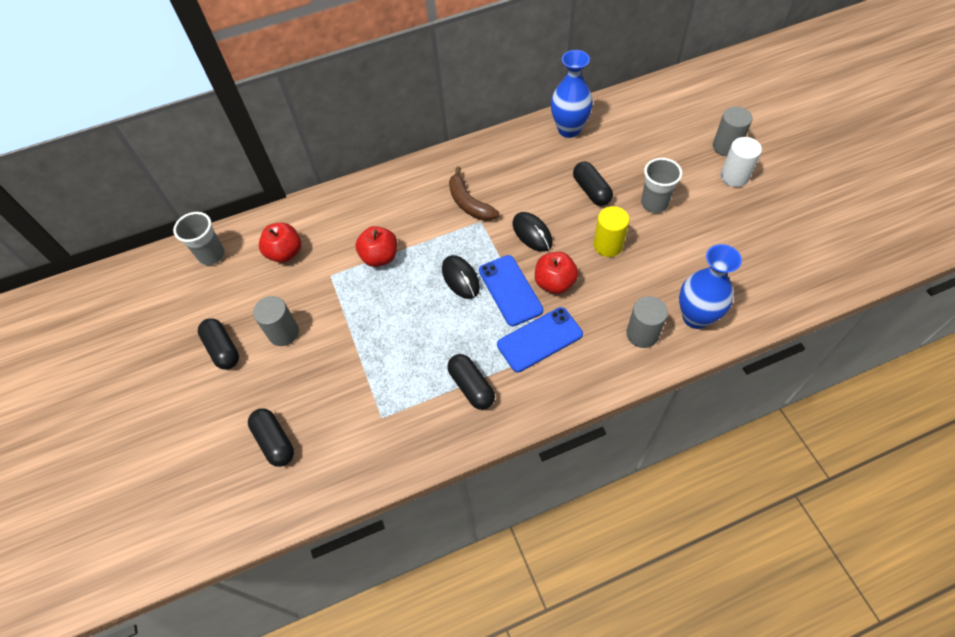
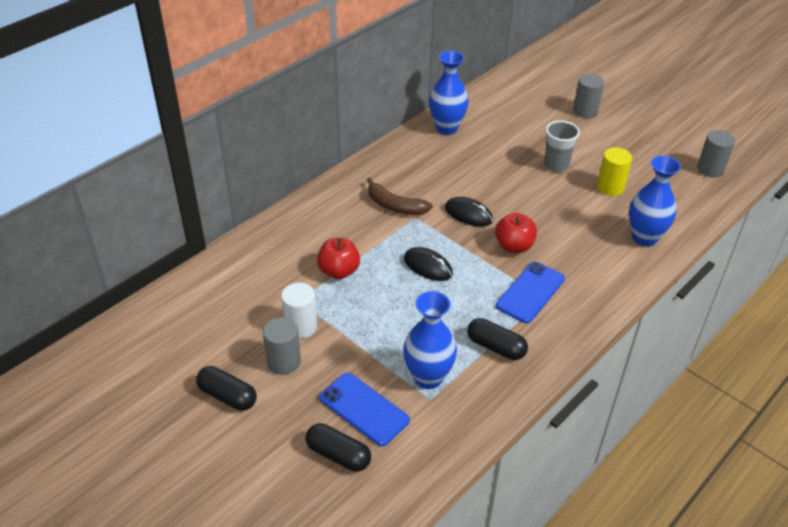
camera: 30 degrees left, 15 degrees down
grey cup [173,212,225,265] -> none
red apple [259,223,301,263] -> none
blue phone [479,255,543,326] -> blue phone moved to [319,373,410,446]
black capsule [573,162,613,206] -> none
yellow cylinder [593,206,630,257] -> yellow cylinder moved to [597,147,632,196]
grey cylinder [626,296,668,348] -> grey cylinder moved to [697,130,735,178]
white cylinder [720,137,762,187] -> white cylinder moved to [281,283,317,339]
none -> blue vase [403,291,457,389]

